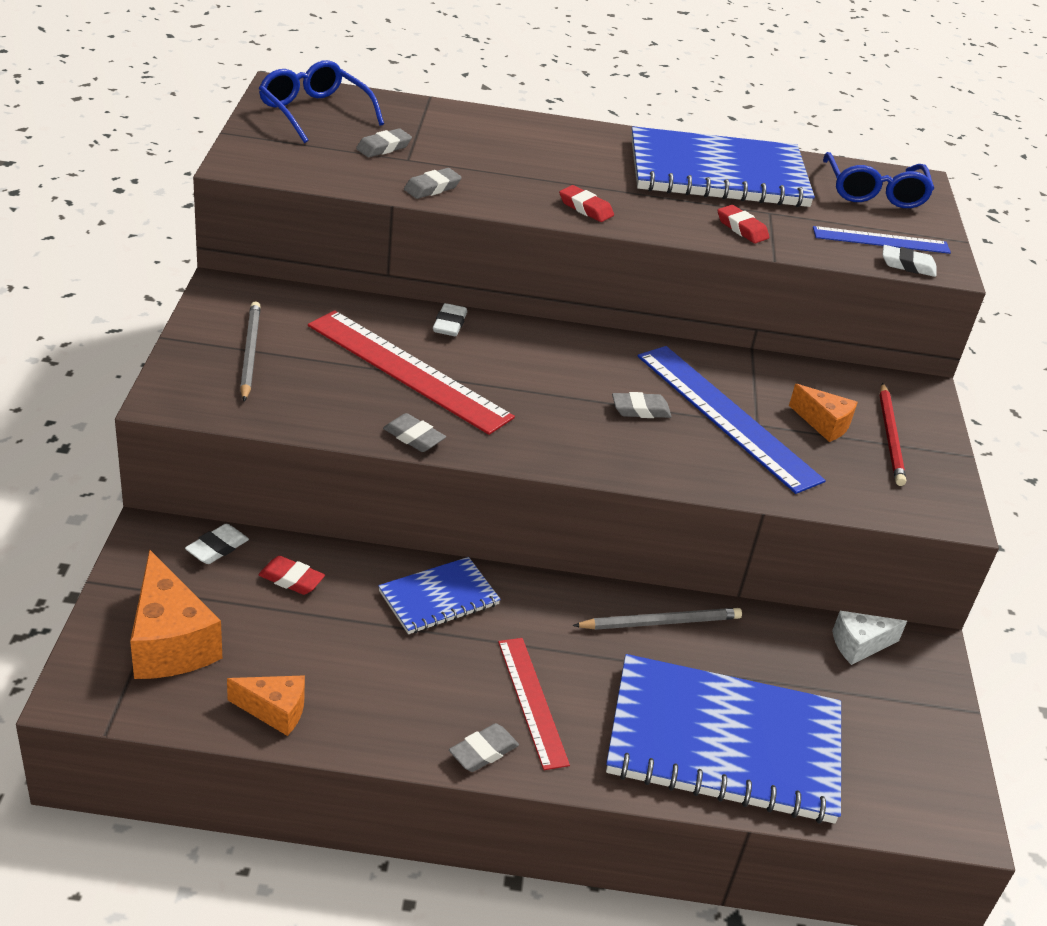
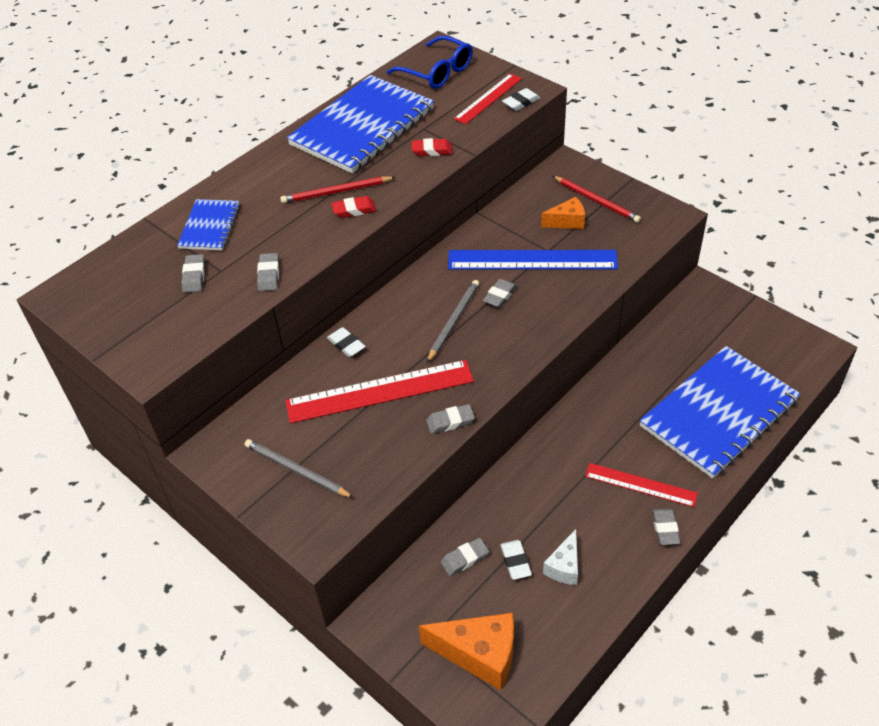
camera: 45 degrees left, 10 degrees up
white eraser [185,524,249,564] -> white eraser moved to [500,540,532,580]
orange cheese [227,675,305,736] -> none
red eraser [258,556,325,595] -> grey eraser [441,538,489,576]
blue glasses [259,60,384,143] -> none
blue notebook [378,557,501,634] -> blue notebook moved to [177,199,240,251]
grey pencil [572,608,742,630] -> grey pencil moved to [427,280,479,363]
blue ruler [813,226,951,254] -> red ruler [454,74,522,124]
white cheese [832,611,907,665] -> white cheese moved to [543,529,578,585]
none -> red pencil [280,176,396,203]

